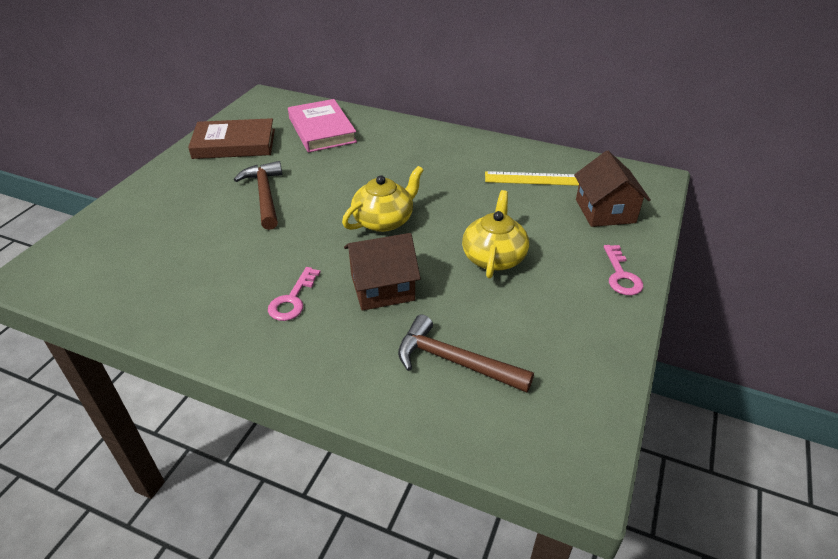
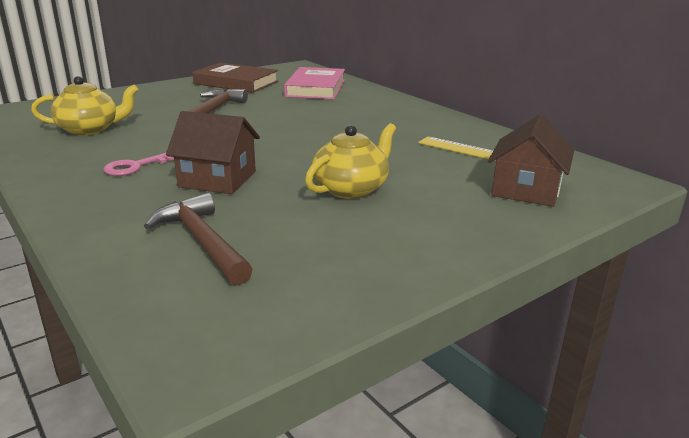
camera: 30 degrees right, 15 degrees down
yellow teapot [342,166,424,232] -> yellow teapot moved to [31,76,139,135]
pink key [604,245,643,295] -> none

